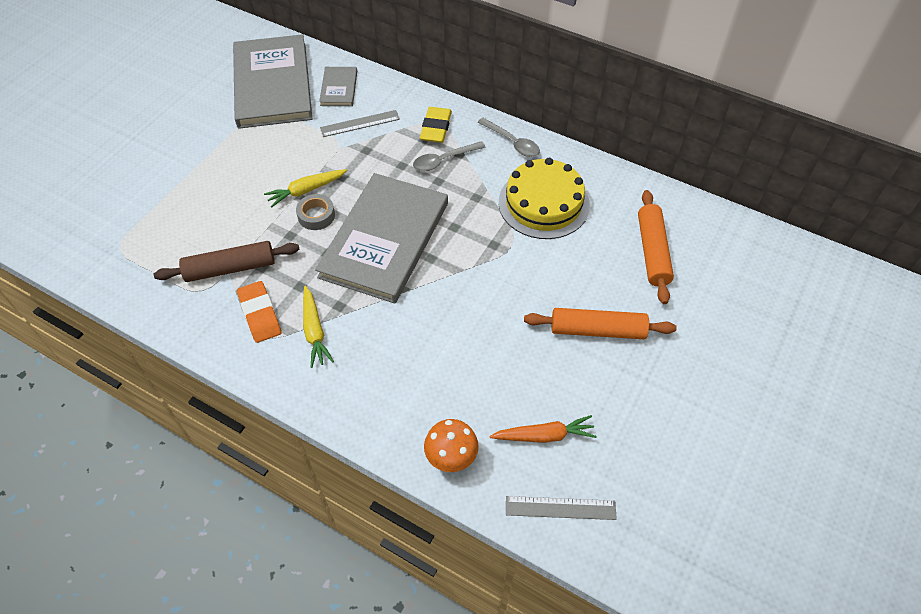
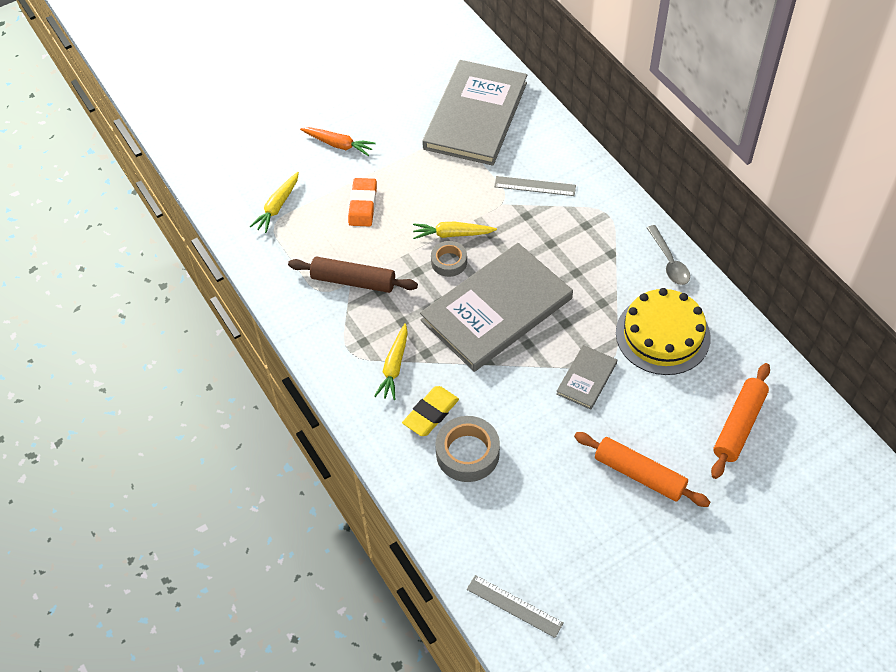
camera: 30 degrees right, 0 degrees up
orange eraser [237,281,281,343] -> orange eraser moved to [348,178,377,226]
grey book [319,67,357,106] -> grey book moved to [556,345,617,410]
grey spoon [413,141,486,171] -> none
yellow eraser [420,107,452,143] -> yellow eraser moved to [402,386,459,436]
orange mushroom [424,419,479,472] -> none
orange carrot [489,415,597,443] -> orange carrot moved to [300,127,376,156]
none -> yellow carrot [249,172,299,233]
none -> grey tape [435,416,500,482]

